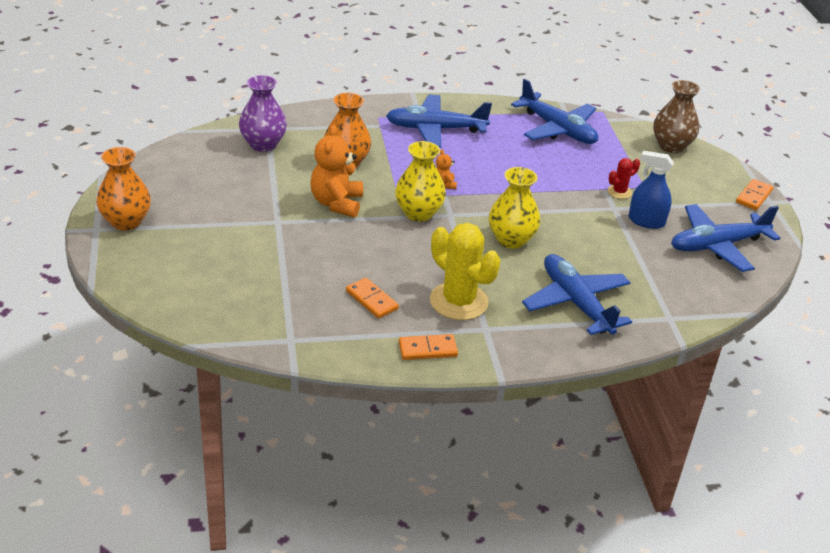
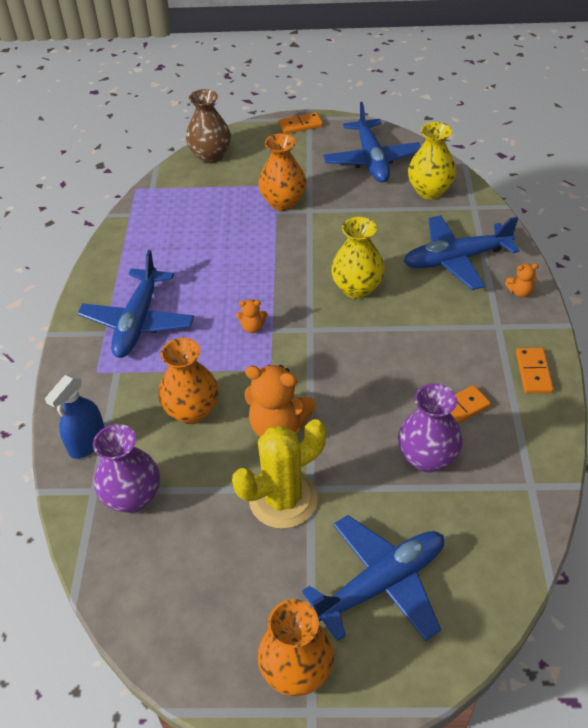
camera: 75 degrees left, 10 degrees up
yellow vase [395,141,446,222] -> yellow vase moved to [408,122,456,199]
yellow cactus [430,223,501,320] -> yellow cactus moved to [232,419,326,529]
blue plane [511,79,598,144] -> blue plane moved to [302,515,444,641]
red cactus [608,158,640,199] -> orange vase [258,133,306,211]
blue spray bottle [629,151,674,229] -> blue spray bottle moved to [45,375,105,459]
orange domino [736,179,773,210] -> orange domino turned 60 degrees counterclockwise [278,112,323,134]
none -> purple vase [398,383,463,472]
none -> orange teddy bear [505,263,539,298]

